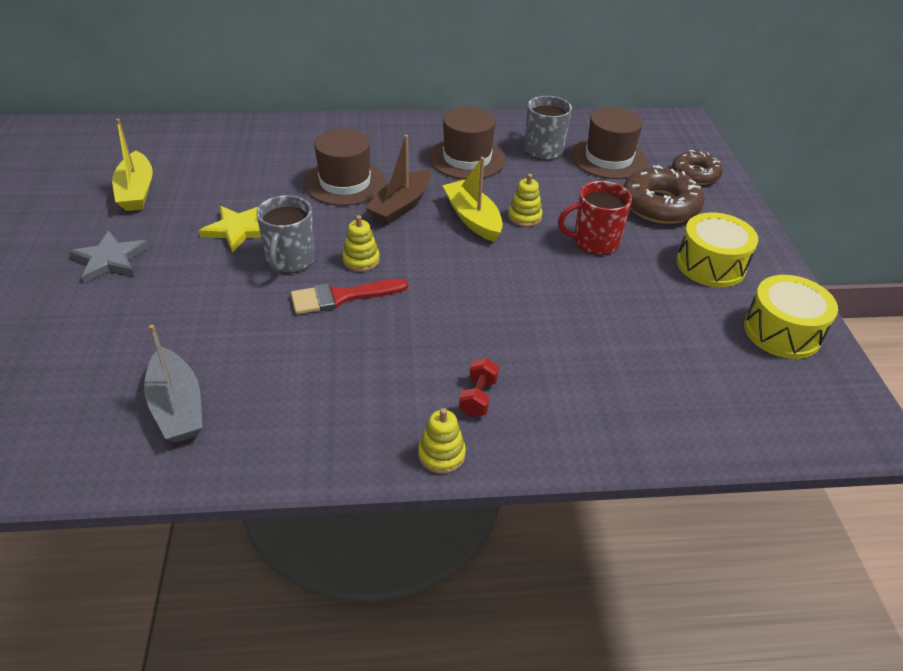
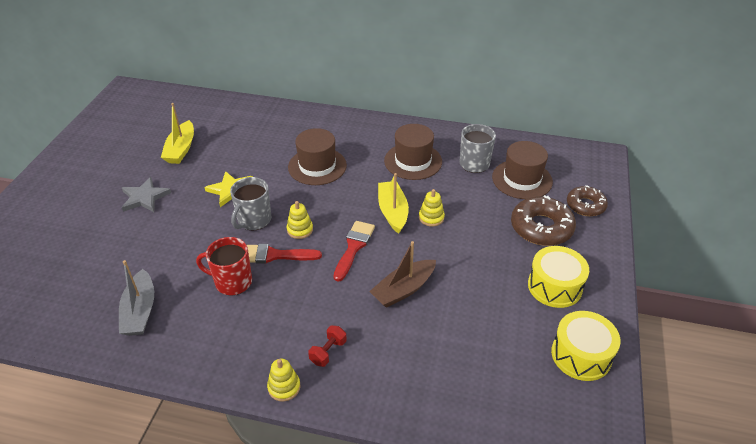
camera: 20 degrees right, 0 degrees up
brown boat [365,135,431,225] -> brown boat moved to [369,241,436,308]
red mug [558,181,632,255] -> red mug moved to [196,237,252,295]
none -> red brush [333,221,375,282]

